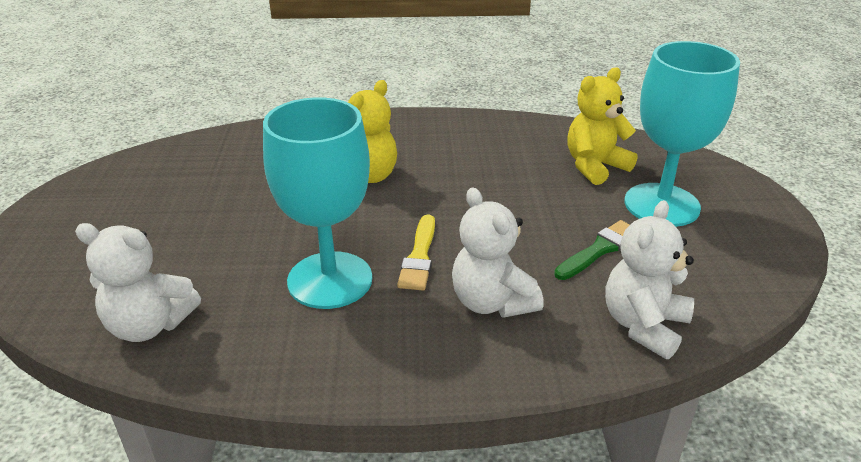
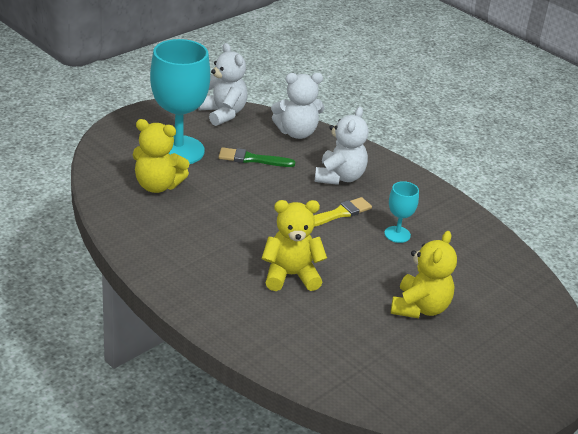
camera: 135 degrees left, 0 degrees up
white teddy bear [75,223,201,342] -> white teddy bear moved to [198,43,248,126]
turquoise goblet [263,97,372,309] -> turquoise goblet [384,181,419,243], size x0.47
none -> yellow teddy bear [391,231,457,318]

